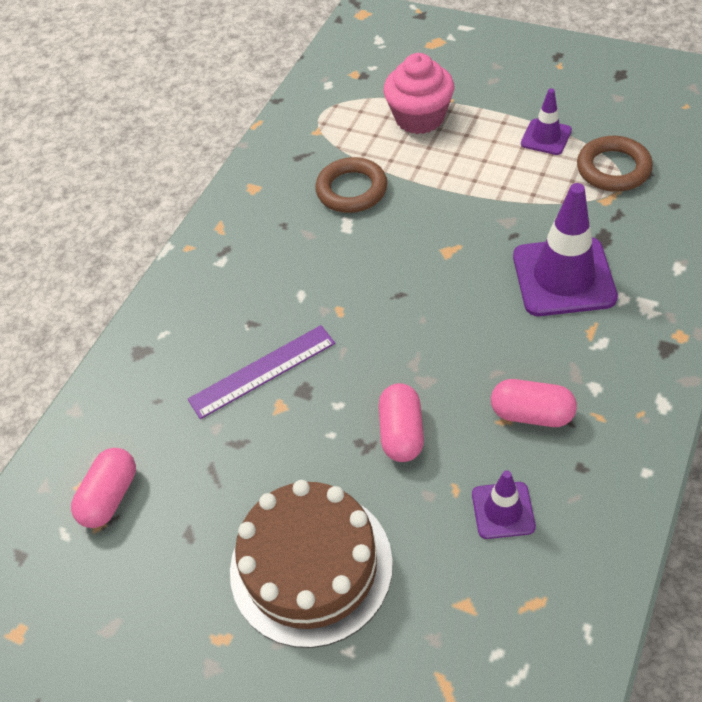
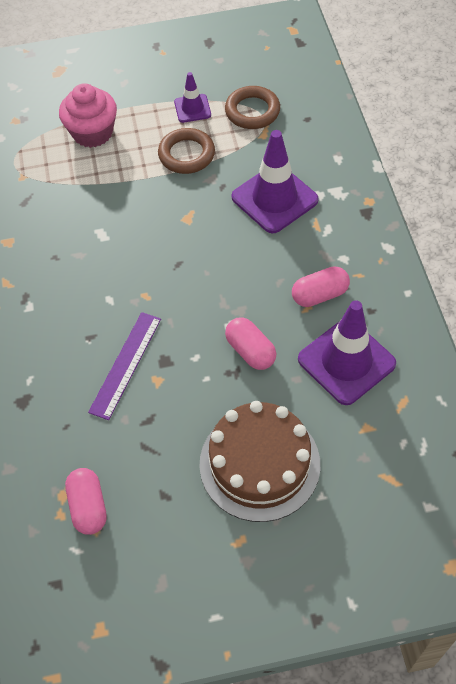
camera: 40 degrees left, 5 degrees up
brown ring [315,157,387,213] -> brown ring moved to [158,128,215,174]
purple traffic cone [472,470,536,539] -> purple traffic cone [298,300,396,405], size x1.88

